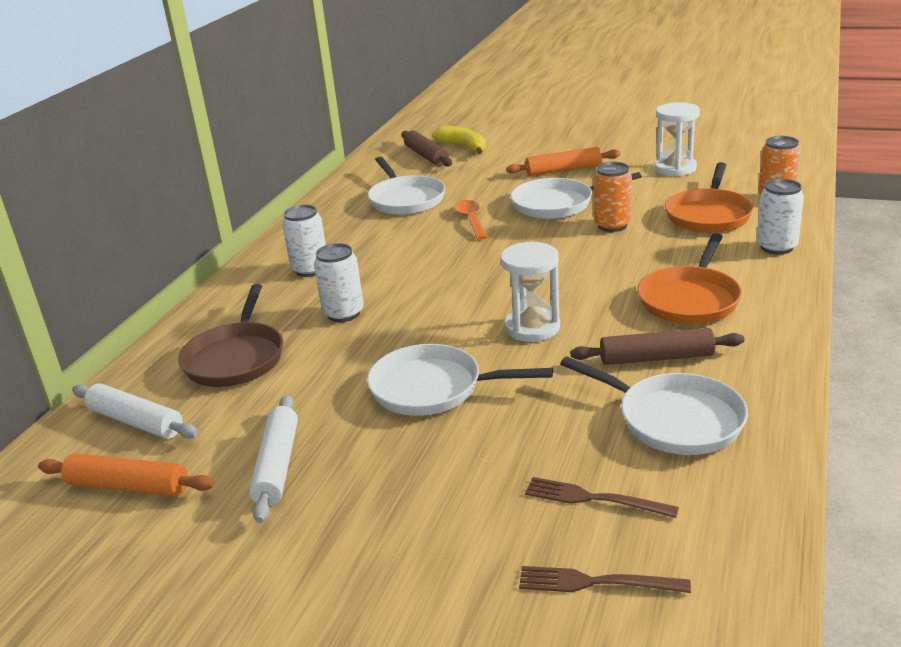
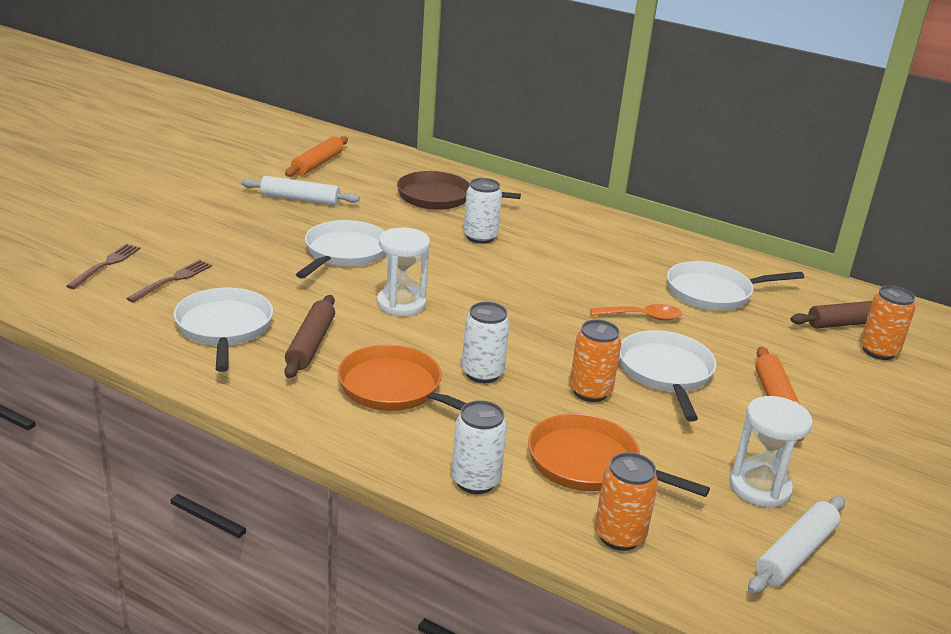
camera: 95 degrees right, 0 degrees up
white rolling pin [72,383,198,439] -> white rolling pin moved to [748,496,845,594]
white can [282,205,326,277] -> white can moved to [462,302,510,383]
yellow banana [431,126,486,154] -> orange can [860,285,915,360]
white pan [560,356,748,455] -> white pan turned 120 degrees clockwise [174,287,273,372]

